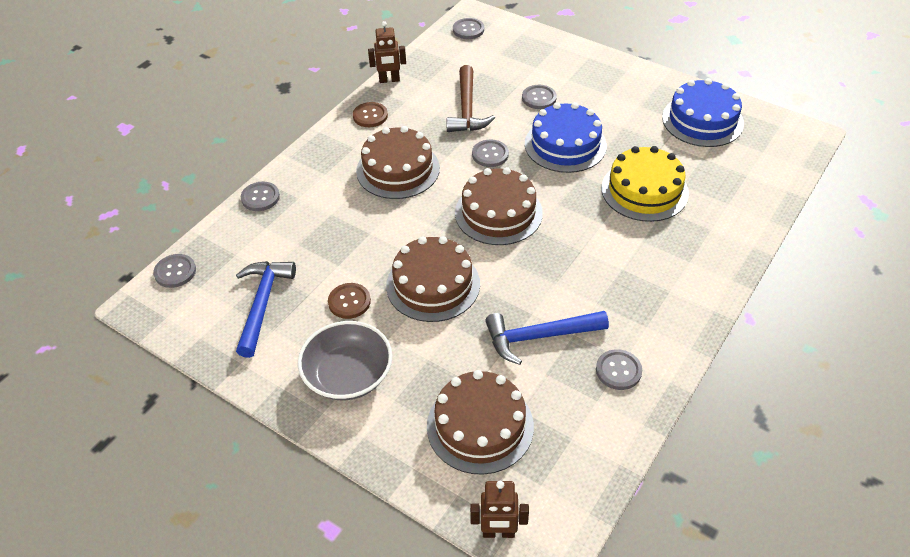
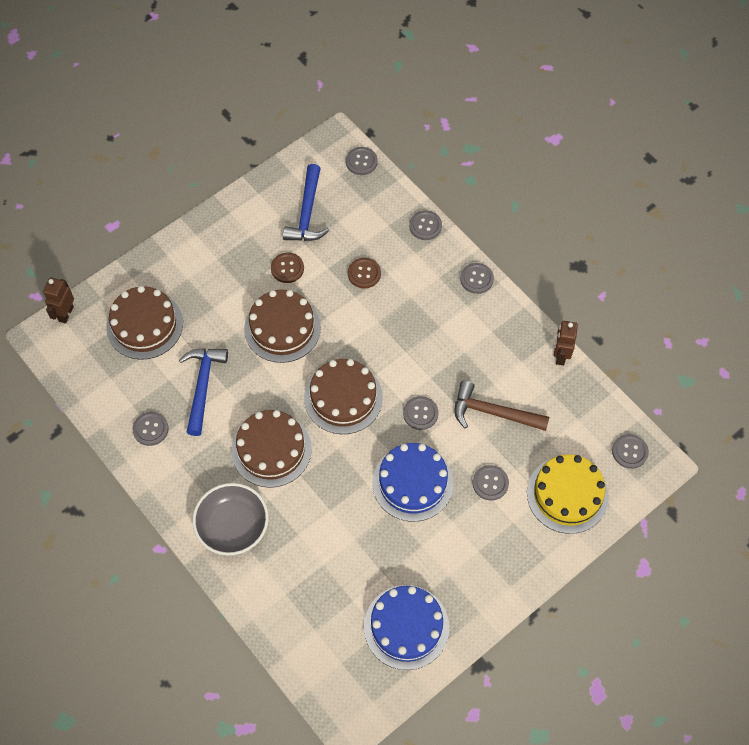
camera: 105 degrees right, 15 degrees up
blue hammer [236,261,296,358] -> blue hammer turned 75 degrees clockwise [283,164,329,241]
grey bowl [298,321,392,401] -> grey bowl moved to [193,483,269,555]
brown button [353,102,388,127] -> brown button moved to [348,258,381,288]
brown cake [356,126,440,199] -> brown cake moved to [231,410,312,488]
yellow cake [602,146,689,222] -> yellow cake moved to [527,454,609,534]
none -> grey button [460,263,494,294]

